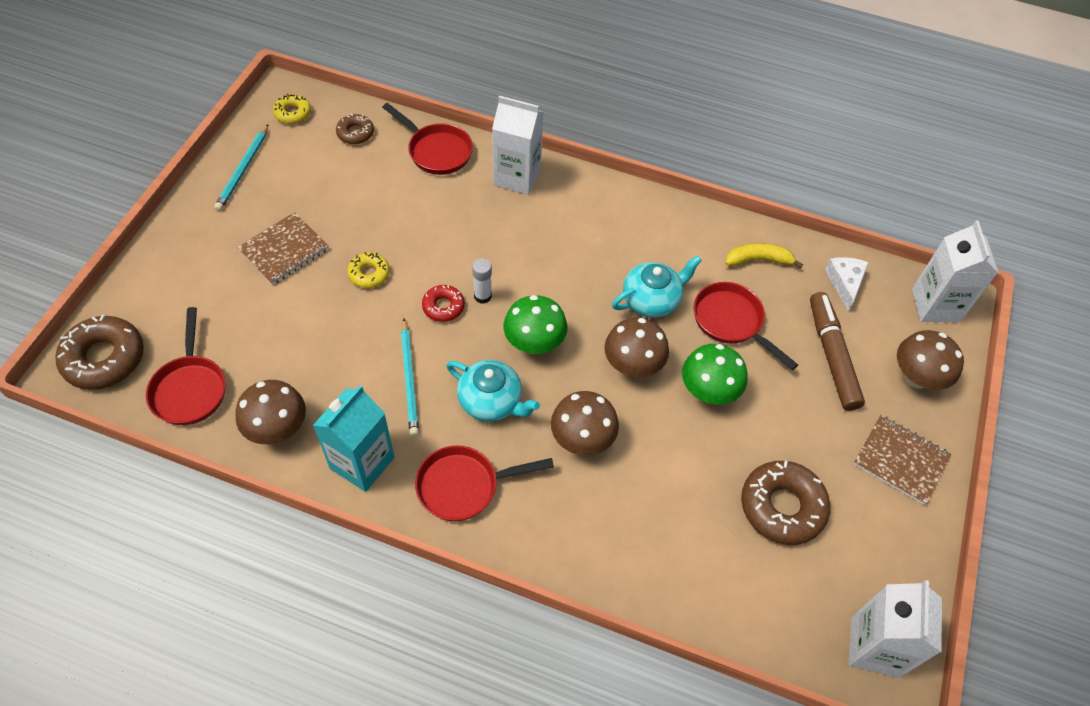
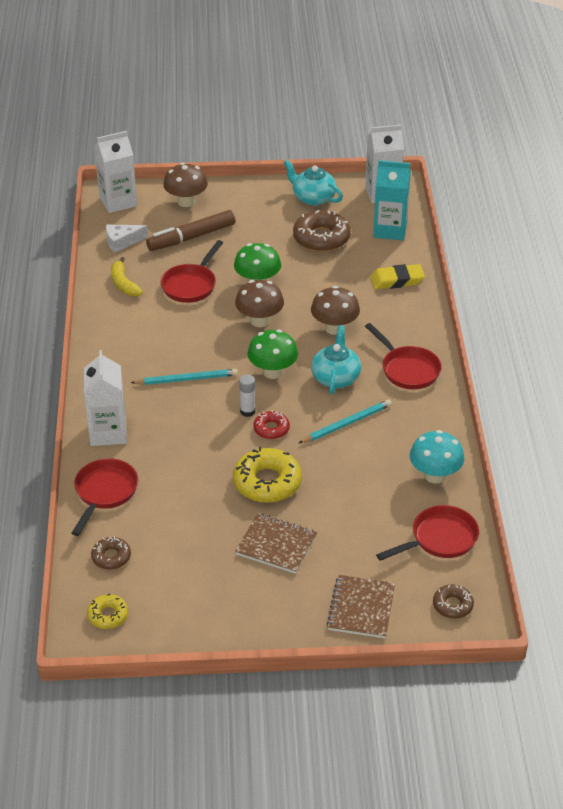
camera: 110 degrees left, 15 degrees down
brown donut [56,315,144,390] -> brown donut [433,584,474,619], size x0.55
turquoise pencil [214,125,268,211] -> turquoise pencil moved to [131,369,238,385]
brown mushroom [235,380,306,444] -> turquoise mushroom [410,430,464,483]
turquoise carton [313,385,394,492] -> turquoise carton moved to [373,160,411,240]
yellow donut [348,252,390,288] -> yellow donut [233,447,302,503], size x1.83
turquoise teapot [612,255,702,318] -> turquoise teapot moved to [284,160,343,206]
brown notebook [854,415,951,505] -> brown notebook moved to [327,575,395,638]
none -> yellow eraser [370,264,425,289]

